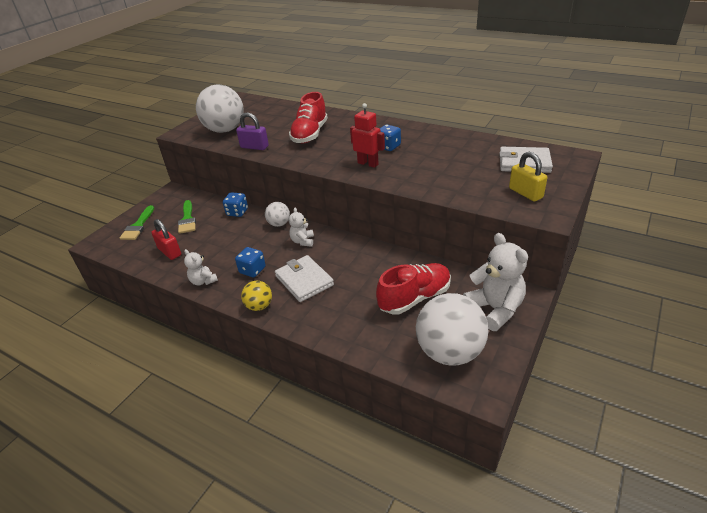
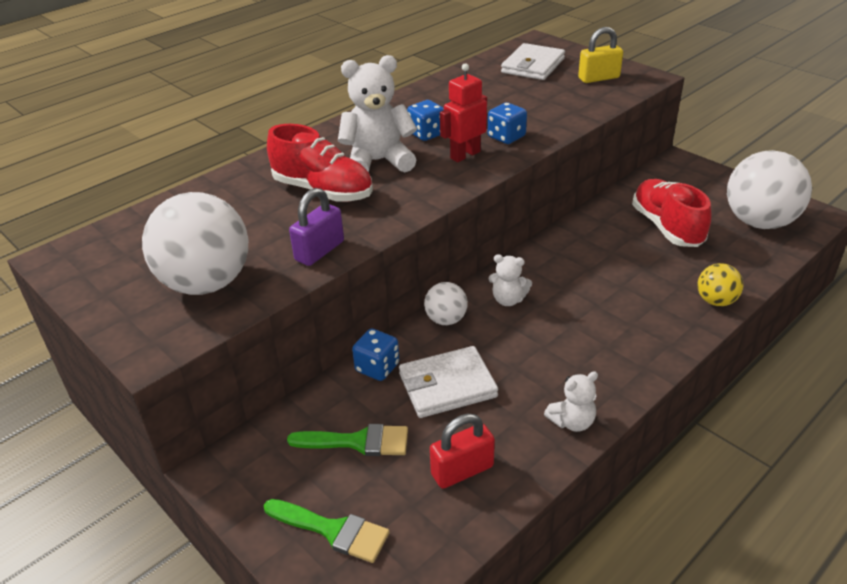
camera: 75 degrees left, 0 degrees up
blue dice [235,247,266,278] -> blue dice moved to [488,102,527,144]
yellow ball [241,281,272,311] -> yellow ball moved to [697,263,743,306]
white wallet [275,255,334,302] -> white wallet moved to [399,346,498,418]
white teddy bear [463,233,528,331] -> white teddy bear moved to [338,55,417,173]

